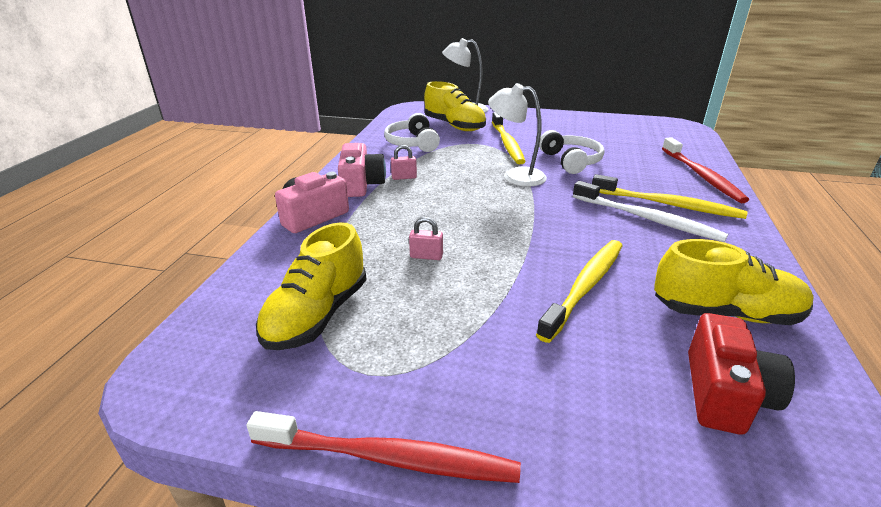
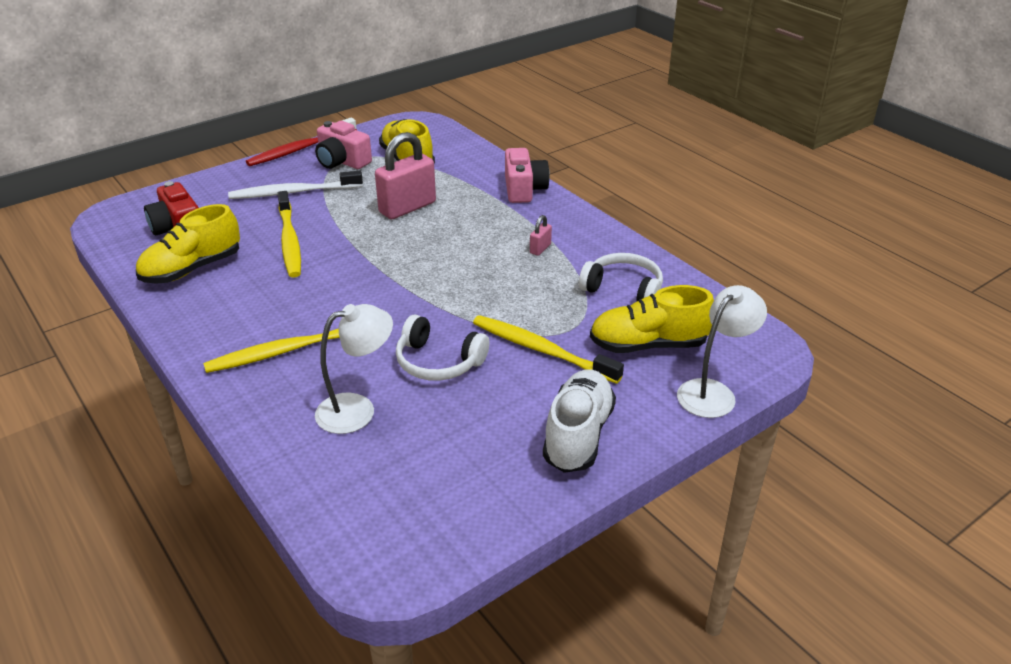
camera: 130 degrees right, 5 degrees up
pink camera [338,143,386,197] -> pink camera moved to [315,121,372,169]
pink padlock [409,217,443,260] -> pink padlock [375,132,436,219], size x2.28
white lamp [488,83,547,186] -> white lamp moved to [315,304,393,434]
white toothbrush [573,181,728,242] -> white toothbrush moved to [228,171,363,199]
red toothbrush [662,137,749,203] -> none
none -> white shoe [543,369,616,473]

